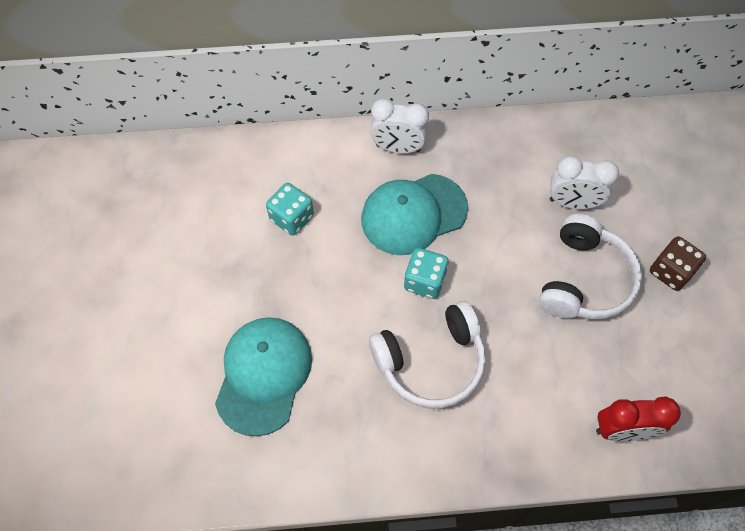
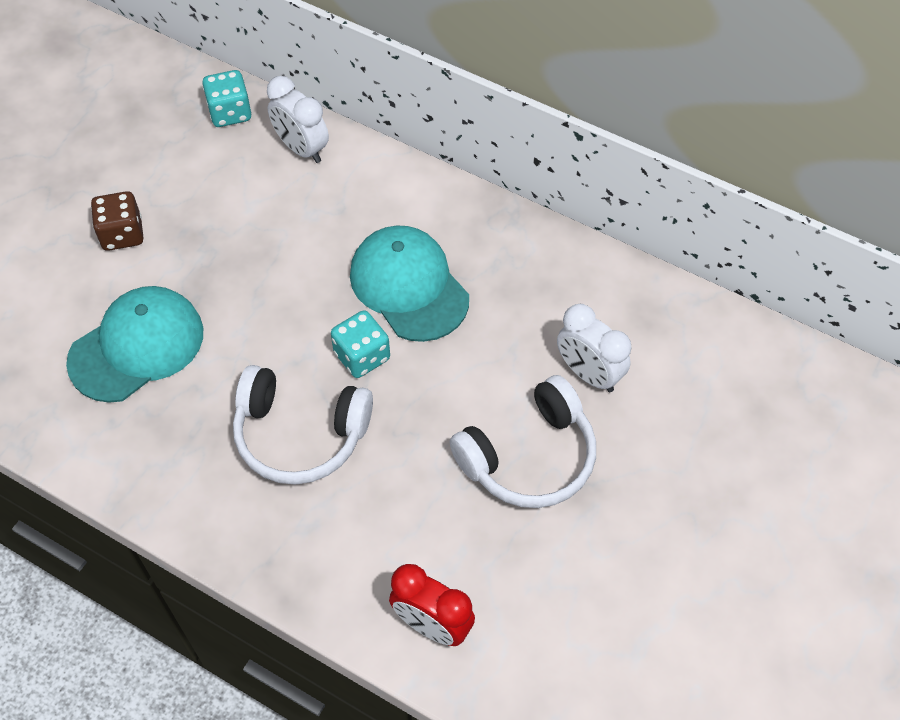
camera: 35 degrees right, 5 degrees down
turquoise dice [266,183,314,236] -> turquoise dice moved to [202,70,252,127]
turquoise cap [361,174,468,255] -> turquoise cap turned 45 degrees clockwise [350,225,469,342]
white clock [370,99,429,154] -> white clock moved to [267,76,329,163]
brown dice [650,236,706,291] -> brown dice moved to [91,191,144,251]

